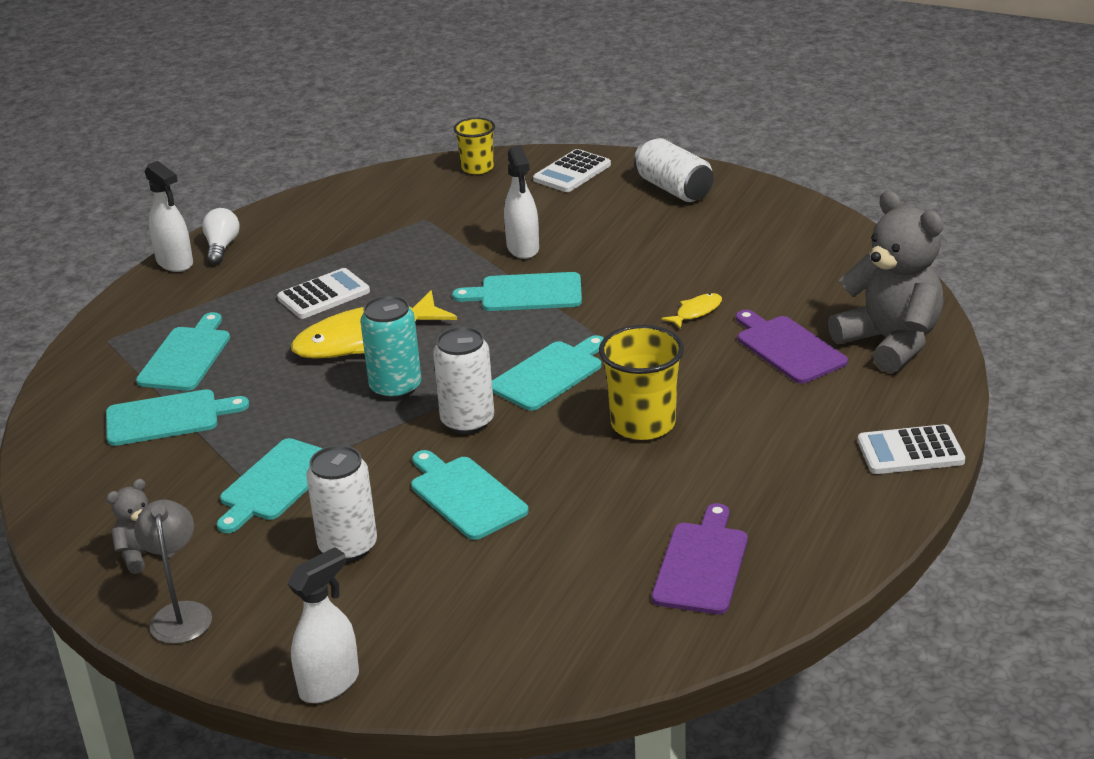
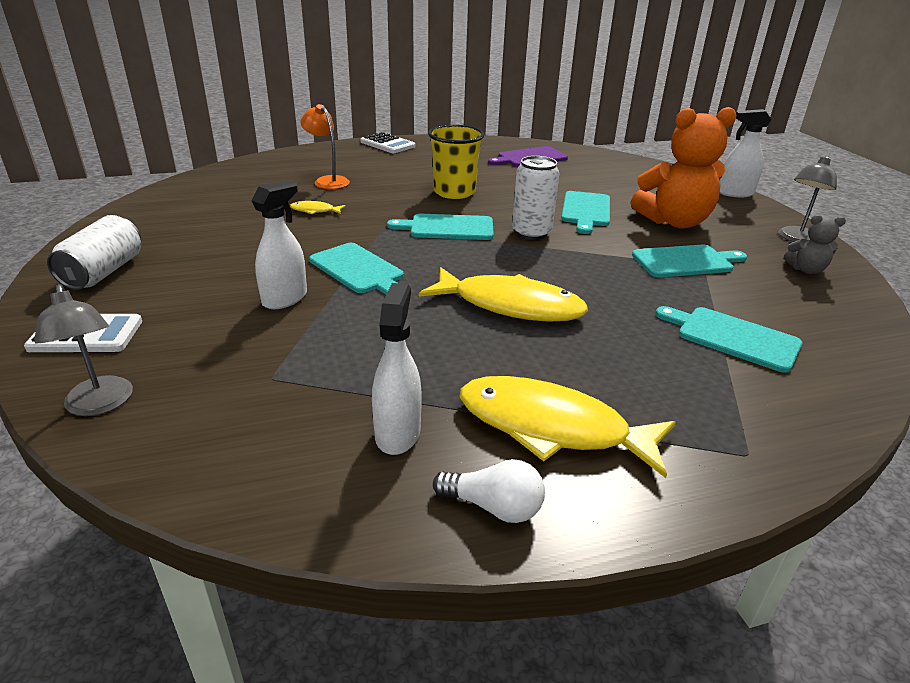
camera: 135 degrees left, 0 degrees up
turquoise cutting board [136,312,230,391] -> none
white spray bottle [145,161,193,272] -> white spray bottle moved to [372,283,422,455]
white light bulb [202,208,240,264] -> white light bulb turned 120 degrees counterclockwise [433,459,545,523]
white calculator [277,268,370,319] -> none
white can [306,445,377,562] -> orange teddy bear [631,107,736,228]
turquoise can [360,295,421,400] -> none
yellow cup [454,118,495,174] -> grey lamp [34,284,133,416]
purple cutting board [736,310,848,384] -> orange lamp [300,104,350,189]
grey teddy bear [828,191,944,373] -> none
none -> yellow fish [460,376,676,478]

